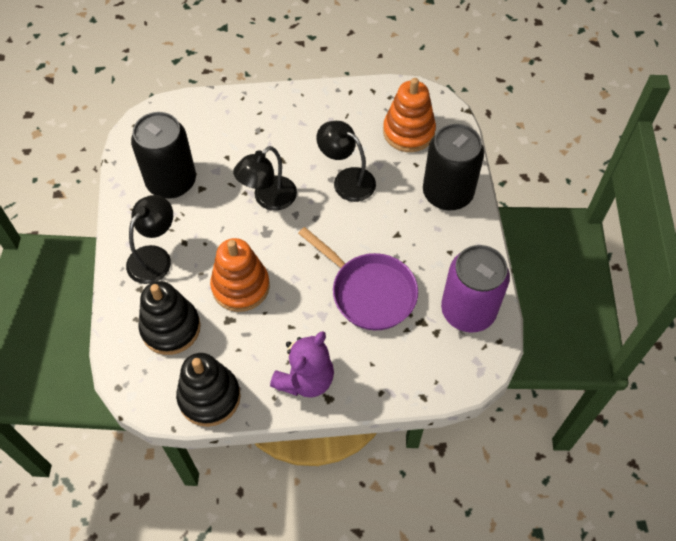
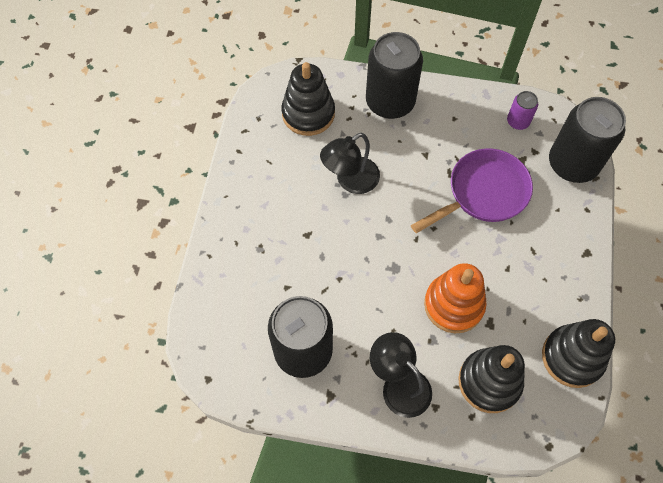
camera: 75 degrees left, 5 degrees up
black lamp [233,146,297,211] -> none
purple teddy bear [270,331,334,398] -> none
orange stacking toy [383,78,436,152] -> black stacking toy [281,62,335,136]
purple can [441,245,510,332] -> purple can [507,91,538,130], size x0.47
none -> black can [549,97,626,183]

